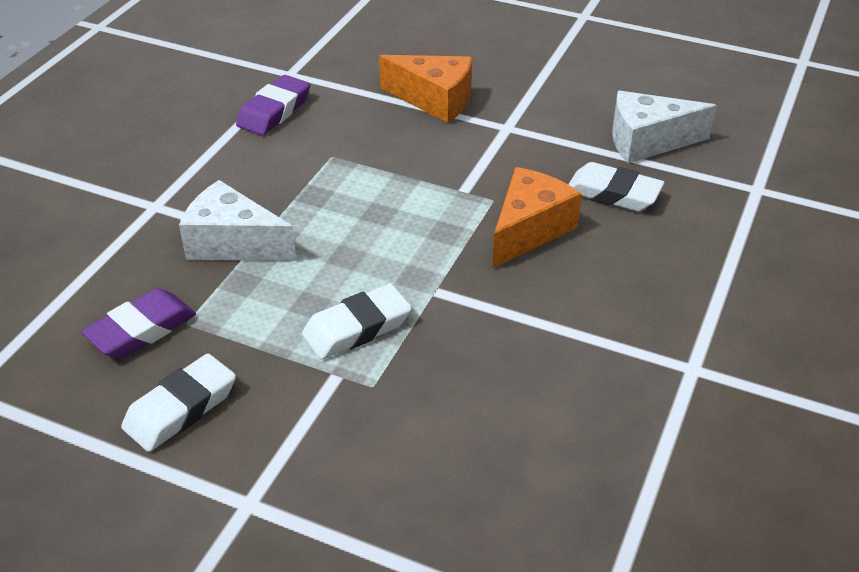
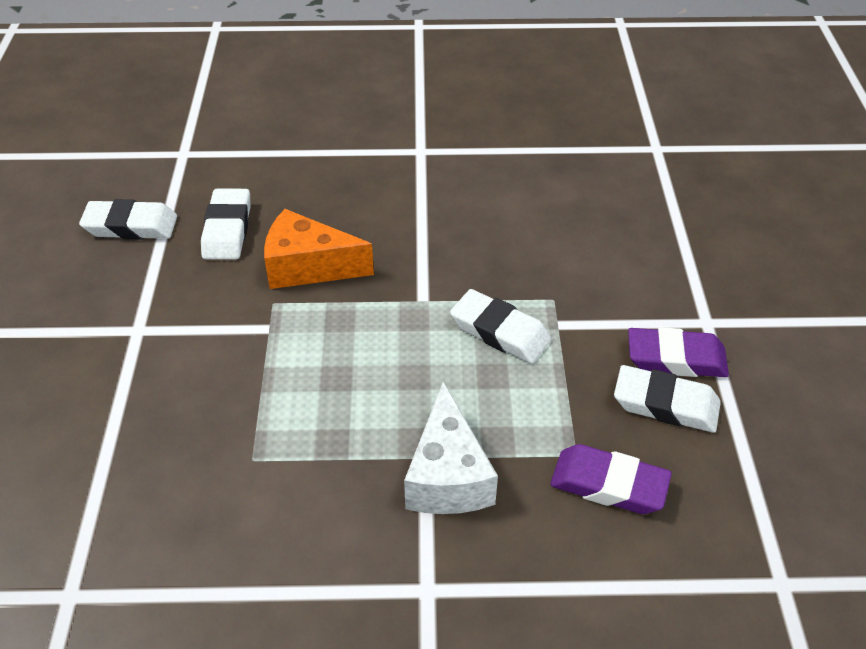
camera: 115 degrees left, 5 degrees up
purple eraser [236,75,310,135] -> purple eraser moved to [628,327,729,377]
orange cheese [379,55,472,123] -> none
white cheese [612,91,717,163] -> white eraser [79,199,177,240]

